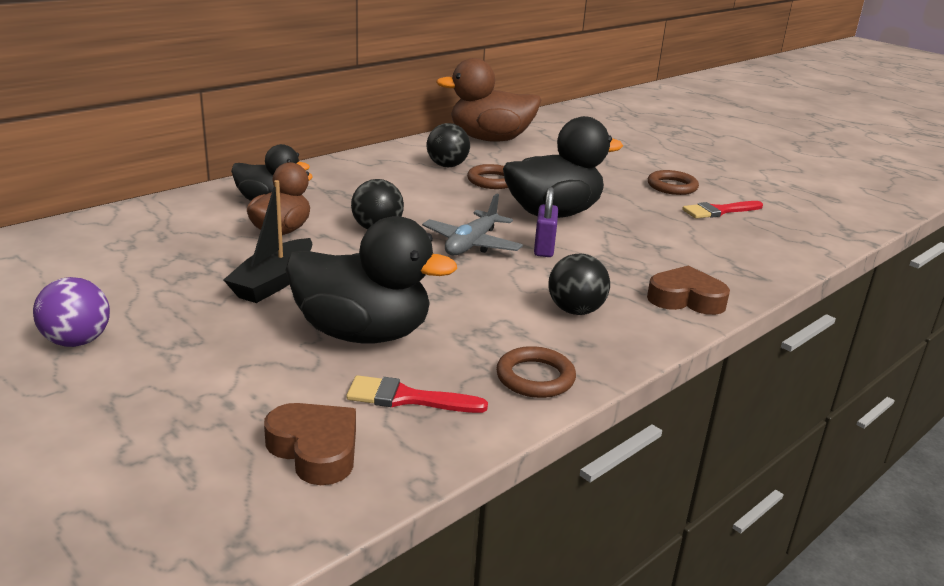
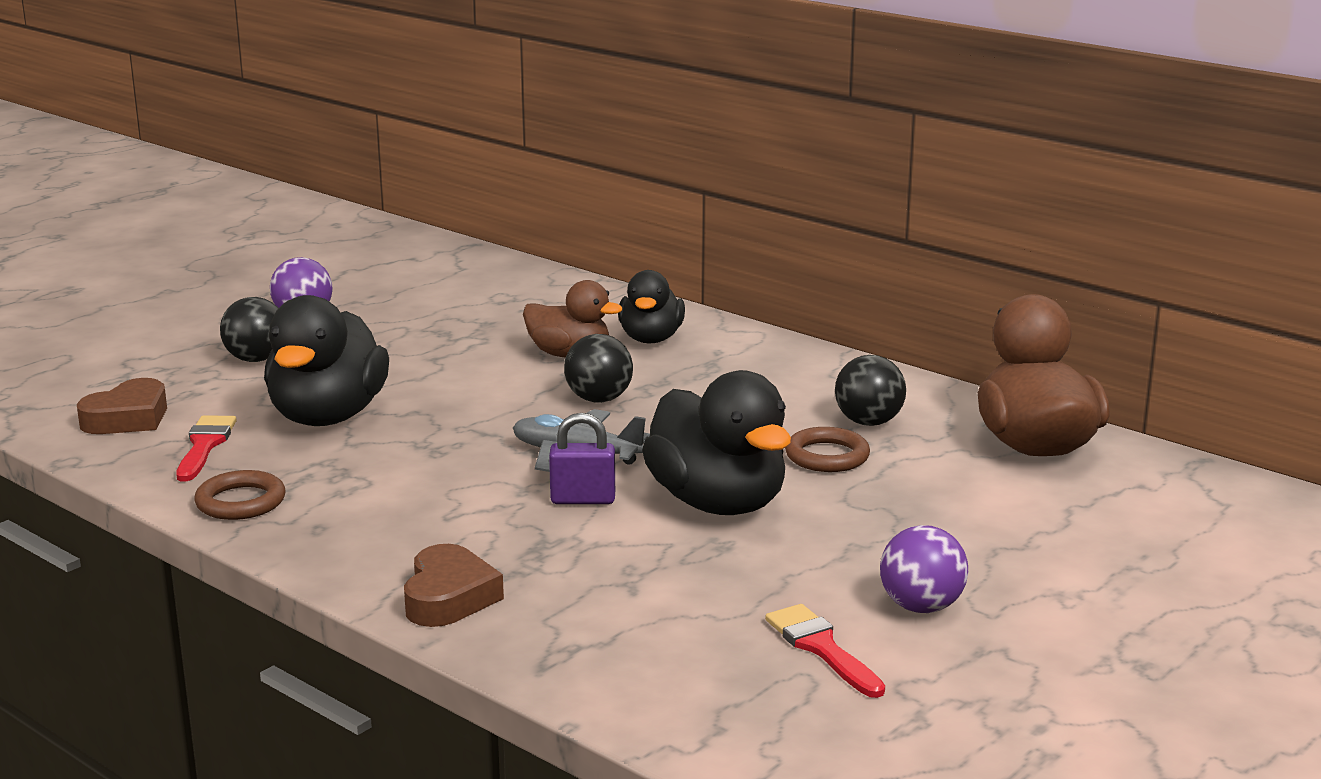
camera: 85 degrees right, 5 degrees down
black boat [224,180,313,303] -> none
black ball [548,254,610,315] -> black ball moved to [220,297,279,362]
brown ring [648,170,699,195] -> purple ball [880,525,968,613]

